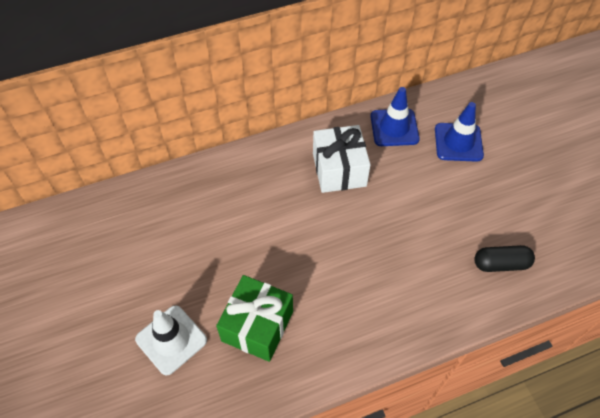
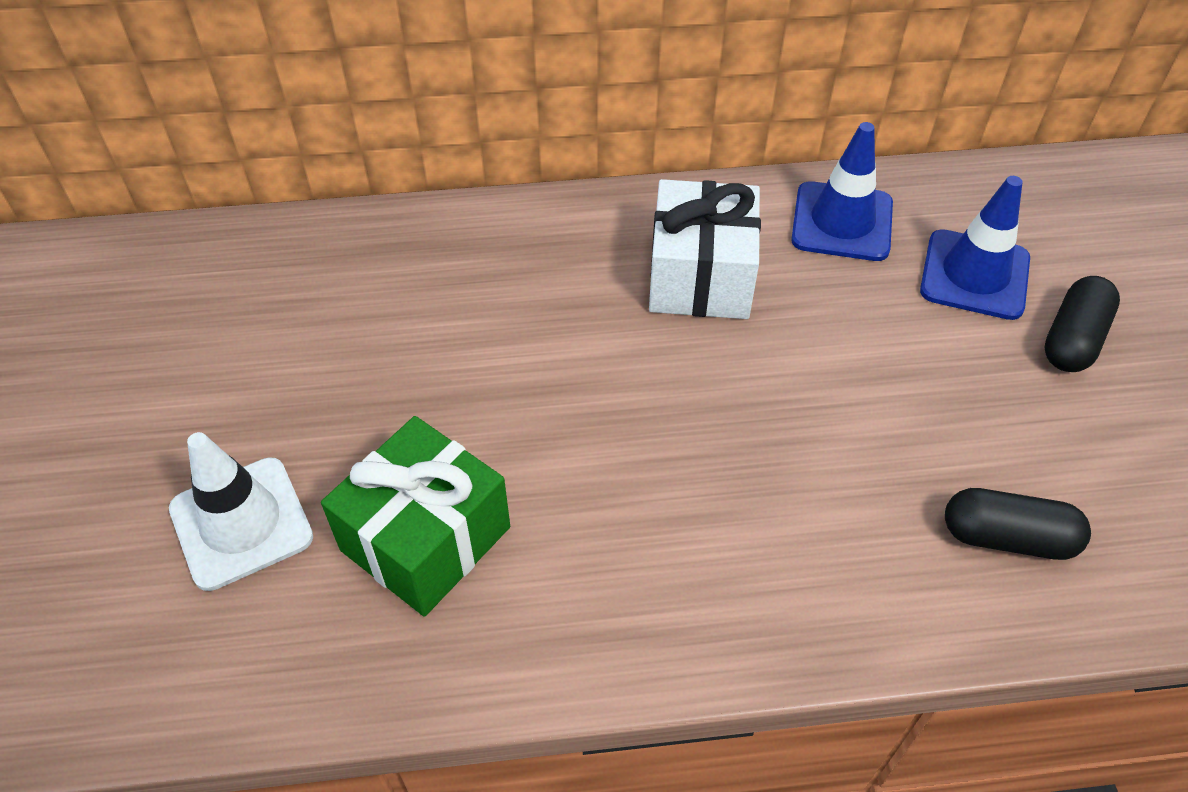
camera: 15 degrees right, 5 degrees down
none -> black capsule [1044,276,1120,372]

